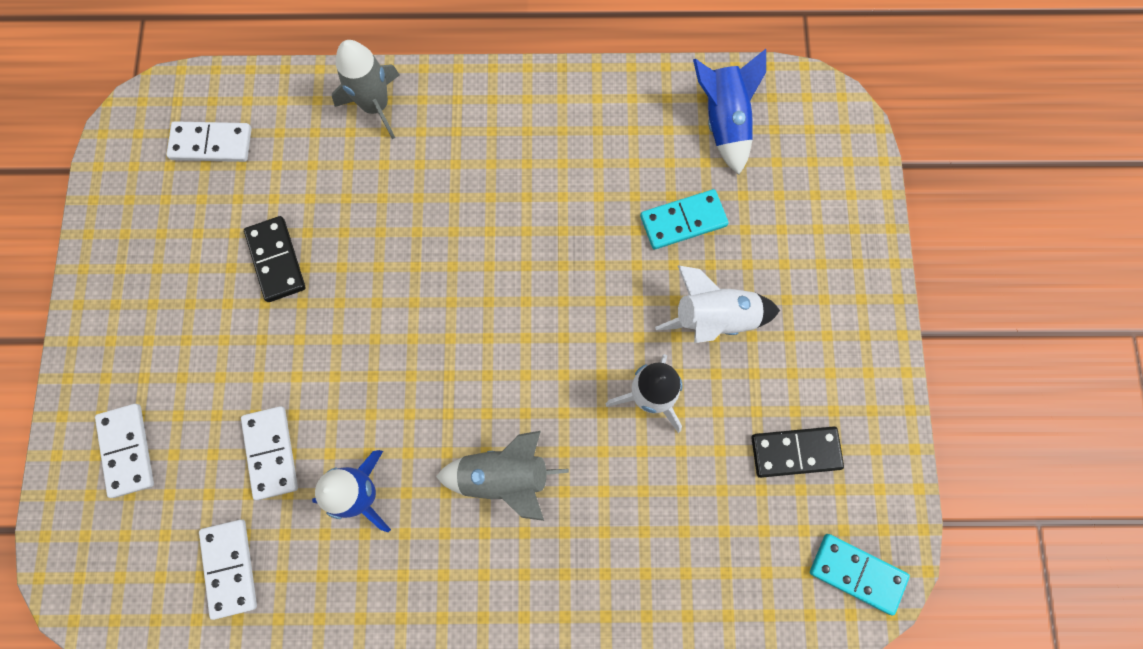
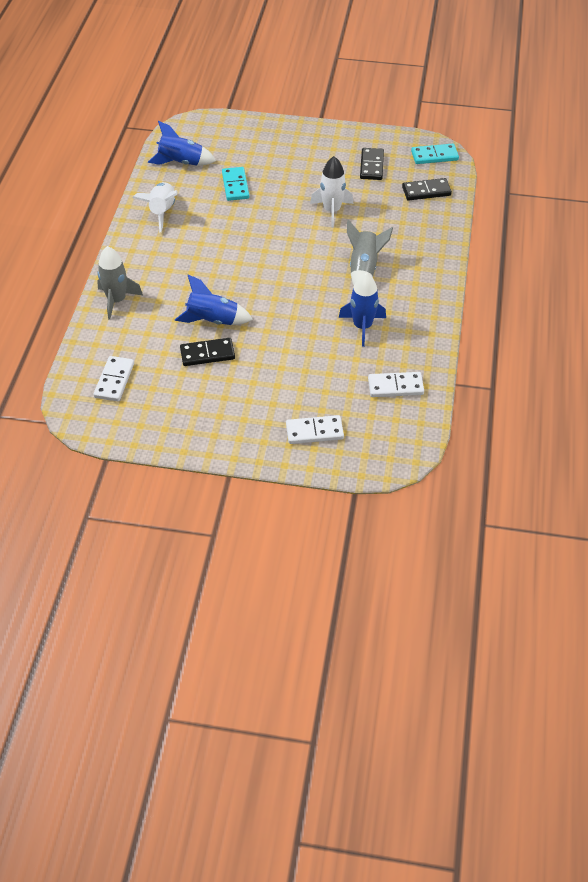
camera: 80 degrees left, 25 degrees down
white domino [241,406,298,500] -> none
white rocket [655,265,780,343] -> white rocket moved to [133,182,178,232]
turquoise domino [810,534,910,616] -> turquoise domino turned 45 degrees clockwise [411,144,459,164]
none -> blue rocket [175,275,253,325]
none -> black domino [402,178,452,201]

